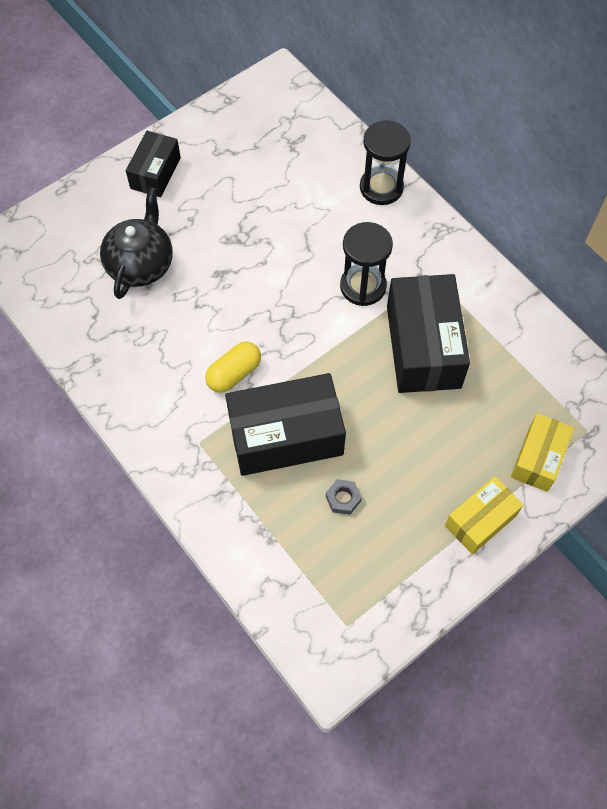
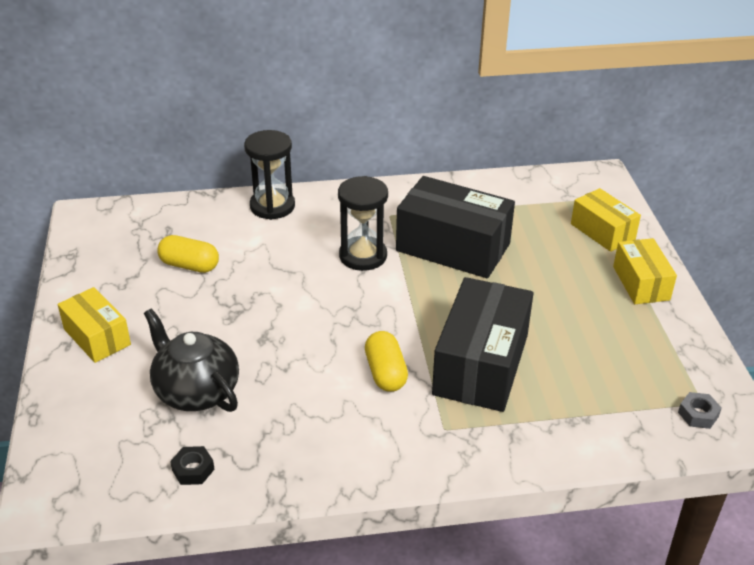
camera: 60 degrees left, 25 degrees down
black box [126,131,181,197] -> yellow box [57,287,131,363]
grey nut [326,479,362,515] -> grey nut moved to [678,392,722,429]
none -> yellow capsule [157,235,219,273]
none -> black nut [170,446,214,485]

